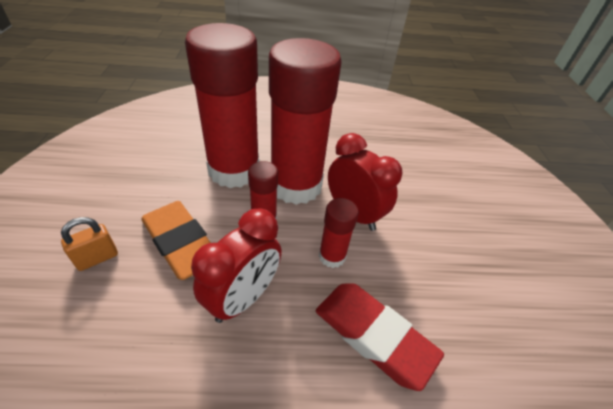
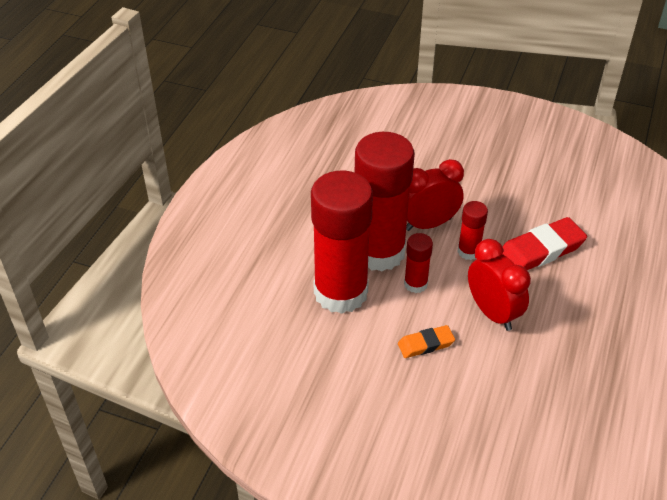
camera: 65 degrees left, 0 degrees up
orange padlock [61,217,118,271] -> none
orange eraser [142,201,211,280] -> orange eraser [398,325,455,358], size x0.57

